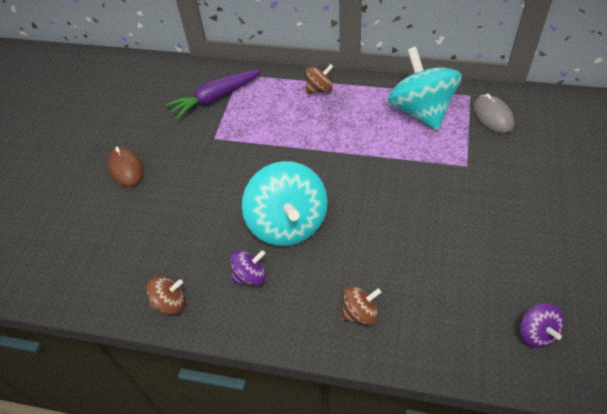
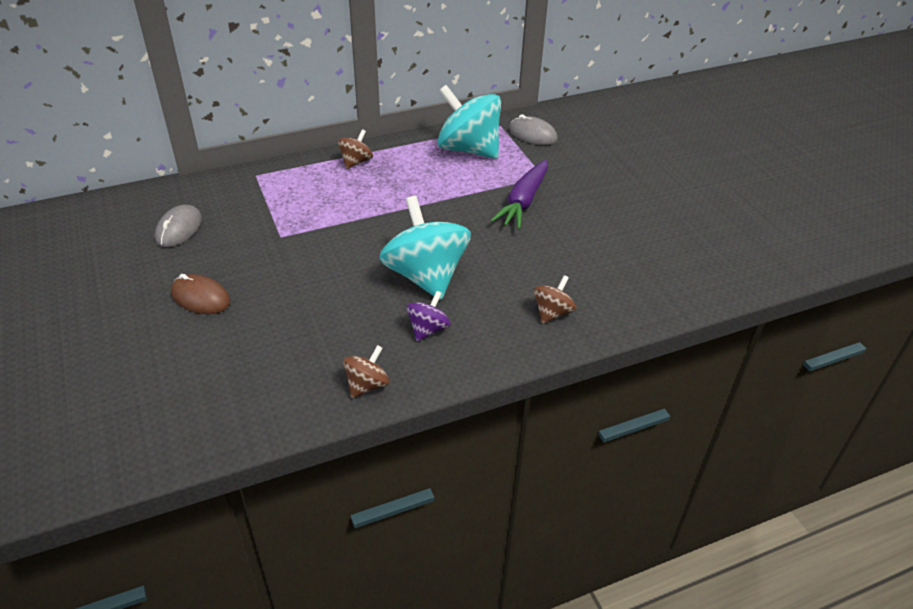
camera: 40 degrees left, 10 degrees down
purple carrot [165,70,261,120] -> purple carrot moved to [491,159,548,229]
turquoise spinning top [242,161,328,246] -> turquoise spinning top turned 150 degrees counterclockwise [379,196,471,300]
purple spinning top [520,303,564,348] -> none
none -> grey mouse [155,205,202,247]

